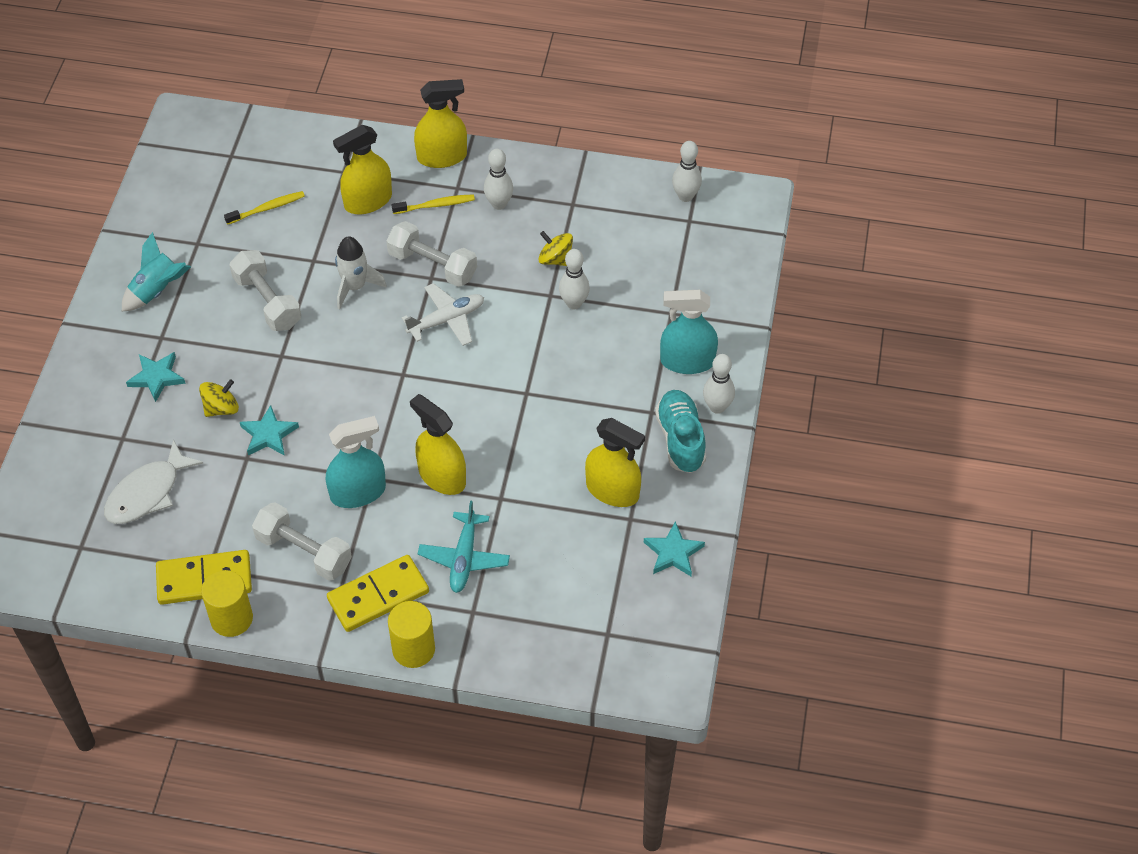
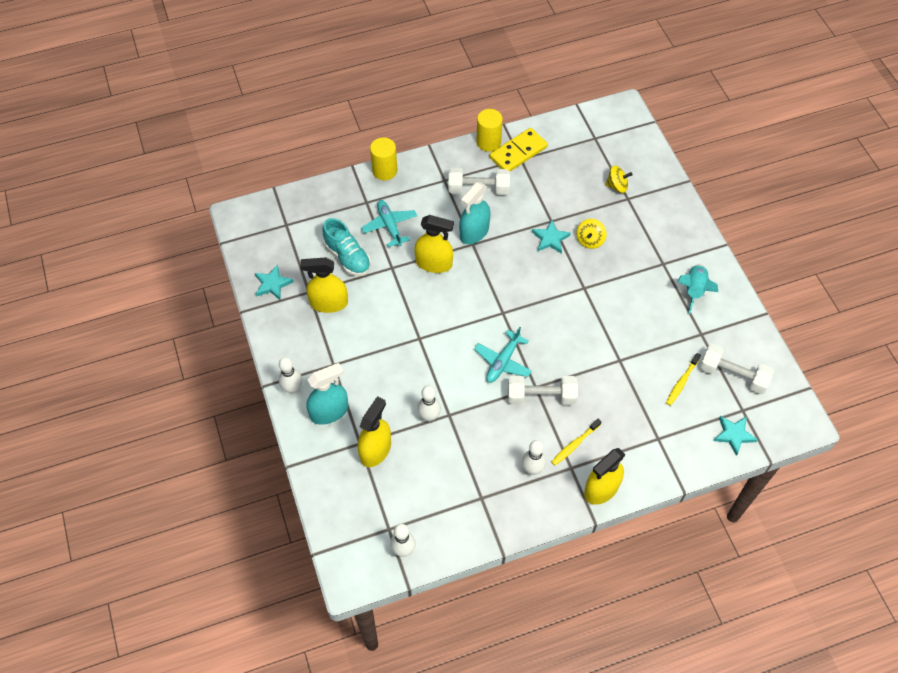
camera: 150 degrees right, 5 degrees up
white fish [104,439,203,524] -> none
turquoise star [126,352,186,402] -> turquoise star moved to [713,416,758,456]
white dumbbell [230,250,301,331] -> white dumbbell moved to [700,344,774,394]
yellow domino [327,555,429,632] -> none
yellow spray bottle [333,125,392,214] -> yellow spray bottle moved to [358,396,391,467]
white rocket [335,236,387,310] -> none
white plane [402,283,484,346] -> turquoise plane [474,327,532,383]
yellow spinning top [538,231,573,266] -> yellow spinning top moved to [605,165,633,193]
turquoise shoe [655,390,706,473] -> turquoise shoe moved to [322,218,371,276]

